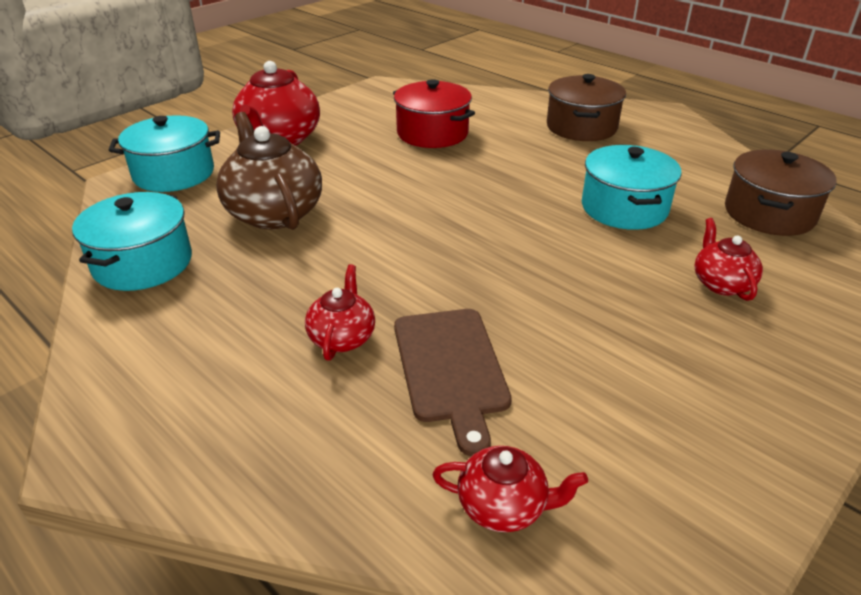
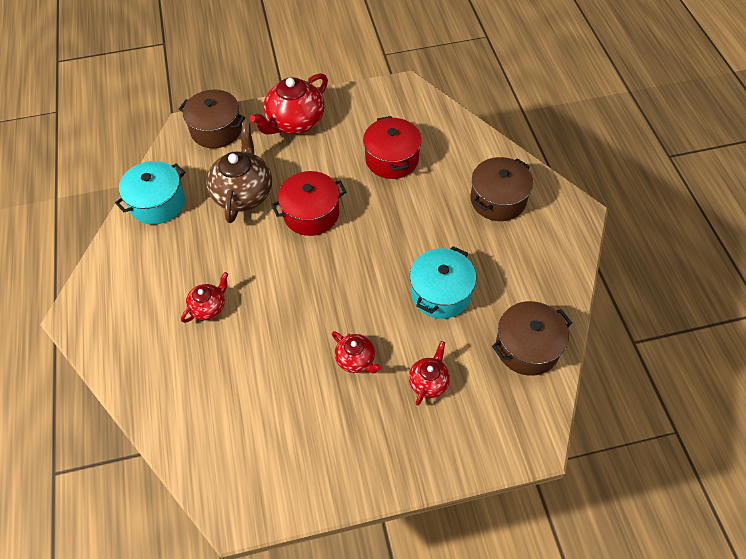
camera: 35 degrees right, 20 degrees up
turquoise pot [109,115,220,192] -> brown pot [179,90,245,148]
brown cutting board [394,309,512,456] -> none
red teapot [433,446,588,532] -> red teapot moved to [332,331,381,373]
none -> red pot [271,171,346,236]

